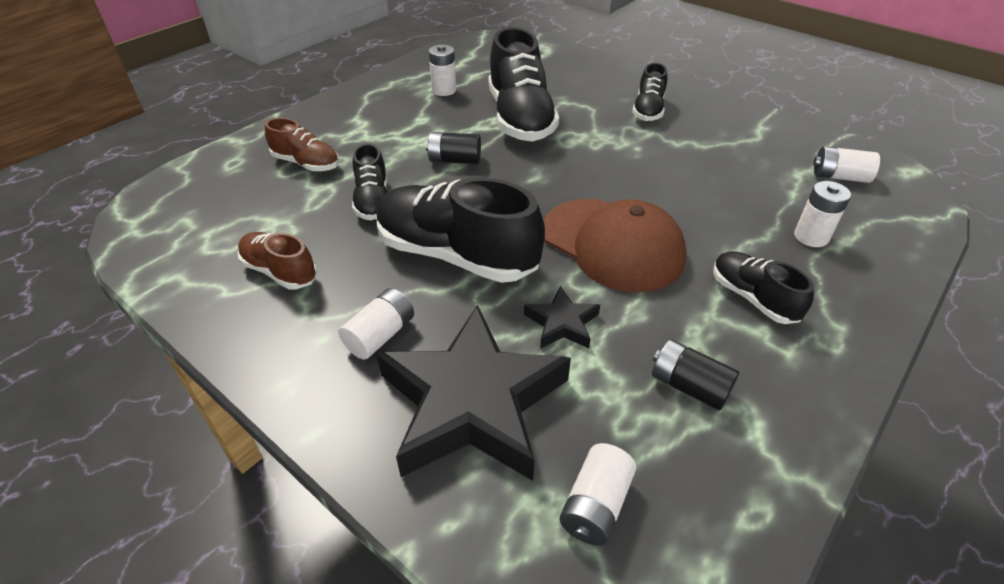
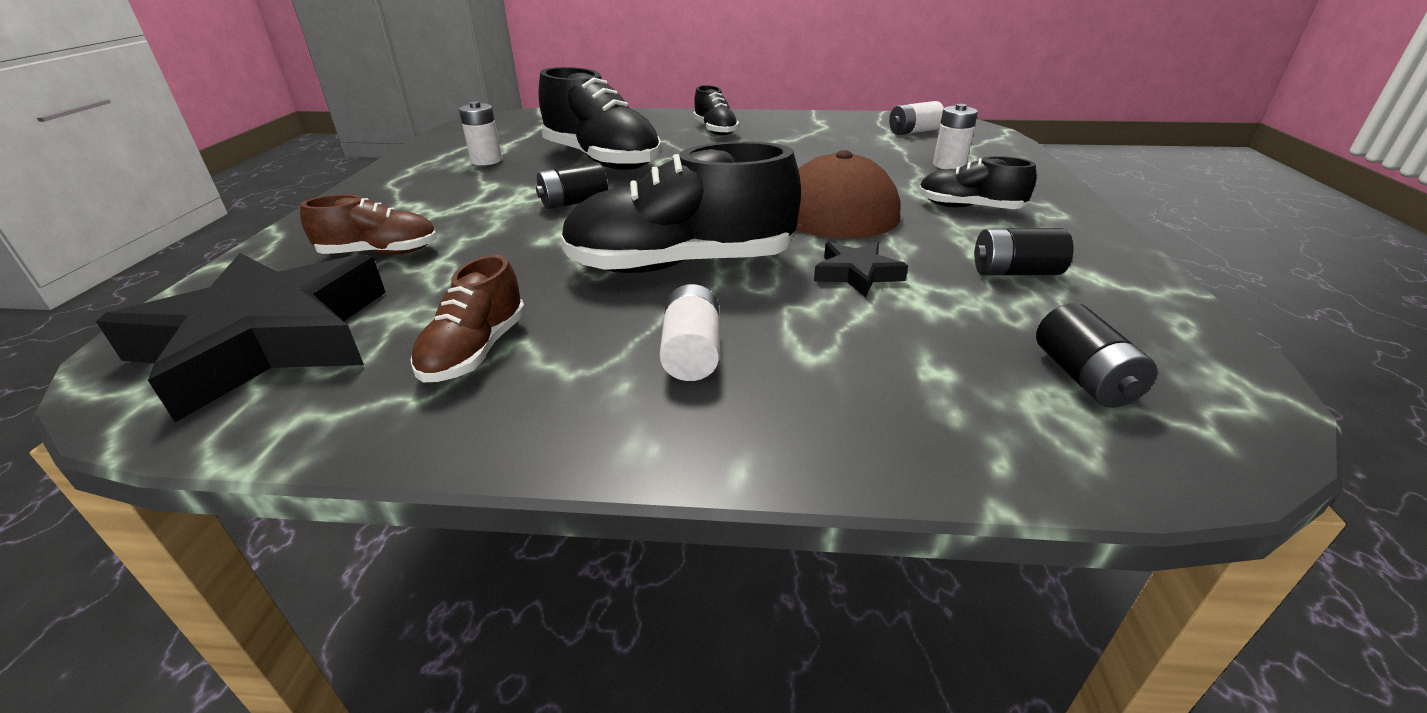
camera: 35 degrees left, 10 degrees down
brown shoe [238,232,317,290] -> brown shoe turned 75 degrees counterclockwise [410,255,526,382]
black shoe [352,143,387,220] -> none
black star [376,305,571,481] -> black star moved to [96,253,386,422]
white battery [560,443,636,546] -> black battery [1036,303,1157,408]

